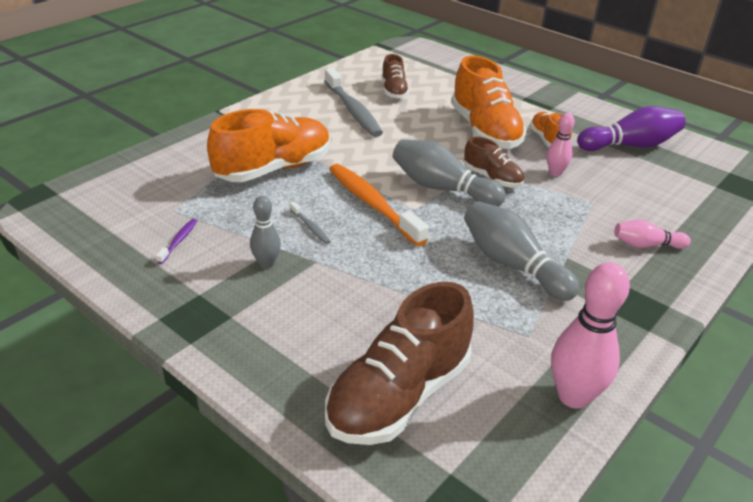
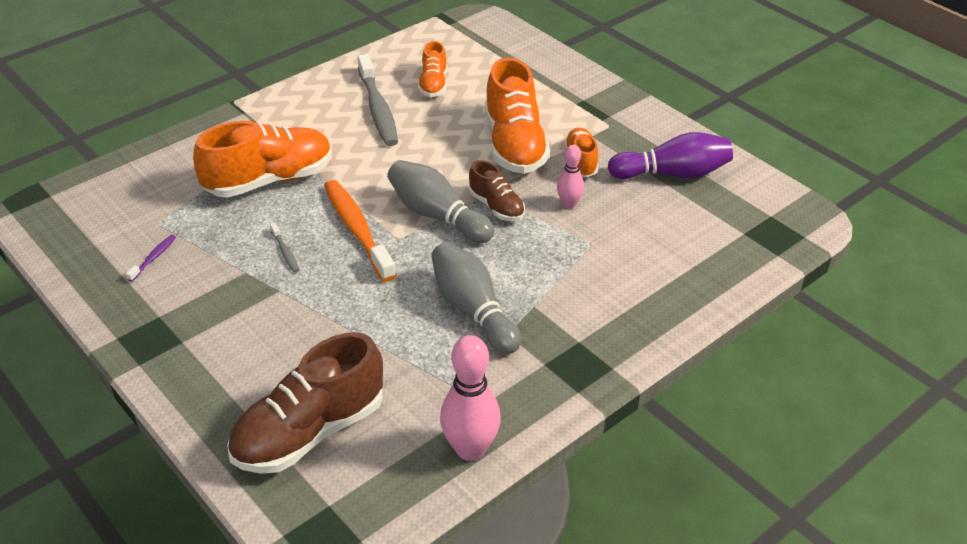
camera: 10 degrees right, 5 degrees up
grey bowling pin [250,196,281,268] -> none
brown shoe [382,54,409,99] -> orange shoe [418,41,447,97]
pink bowling pin [614,220,691,249] -> none

